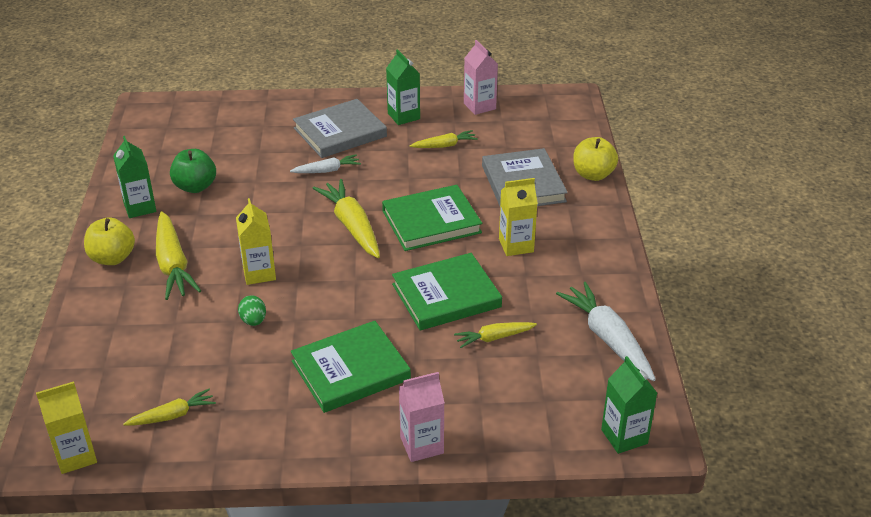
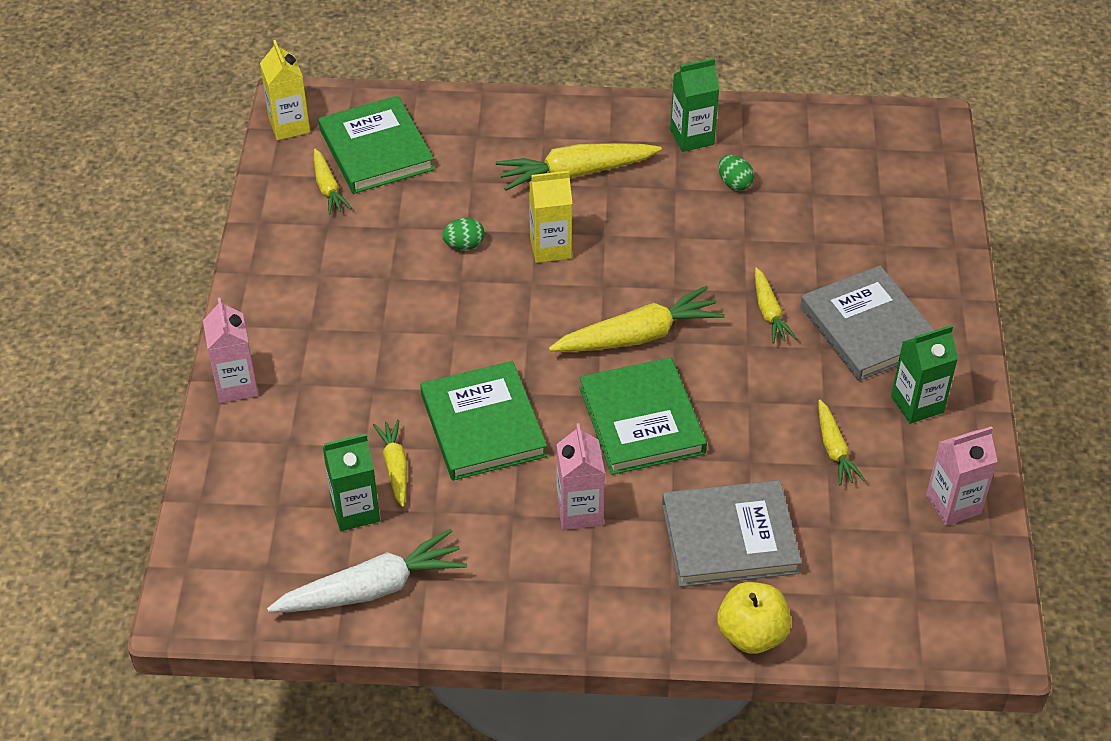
camera: 95 degrees right, 10 degrees up
yellow apple [84,217,135,265] -> none
green apple [170,149,216,193] -> green egg [718,155,754,191]
white carrot [290,154,361,173] -> yellow carrot [755,267,797,343]
green book [291,321,411,413] -> green book moved to [318,96,434,194]
yellow carton [499,178,538,256] -> pink carton [557,423,605,530]
green carton [601,356,657,454] -> green carton moved to [323,434,380,531]

